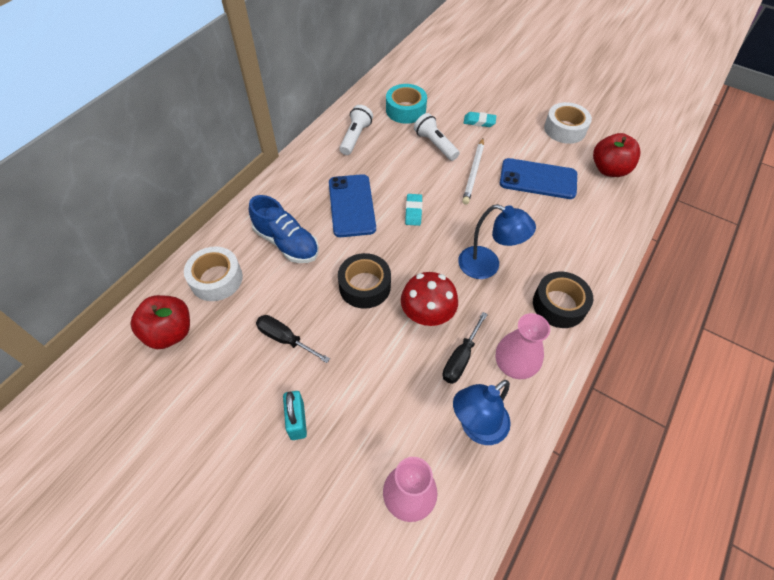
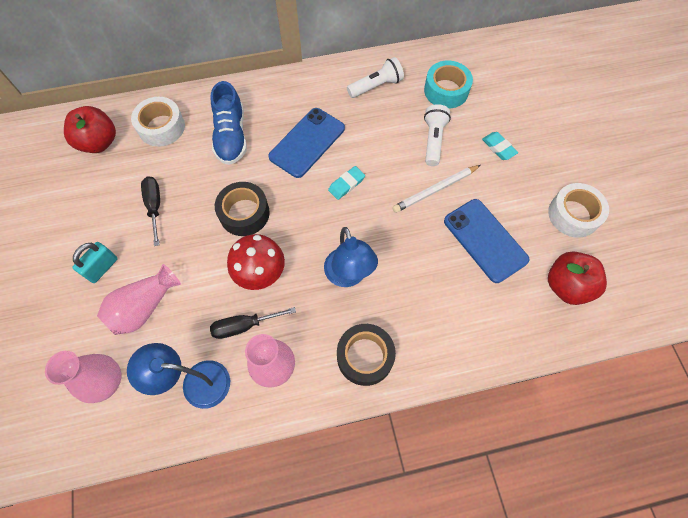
camera: 45 degrees right, 10 degrees up
none -> pink vase [97,264,181,335]

